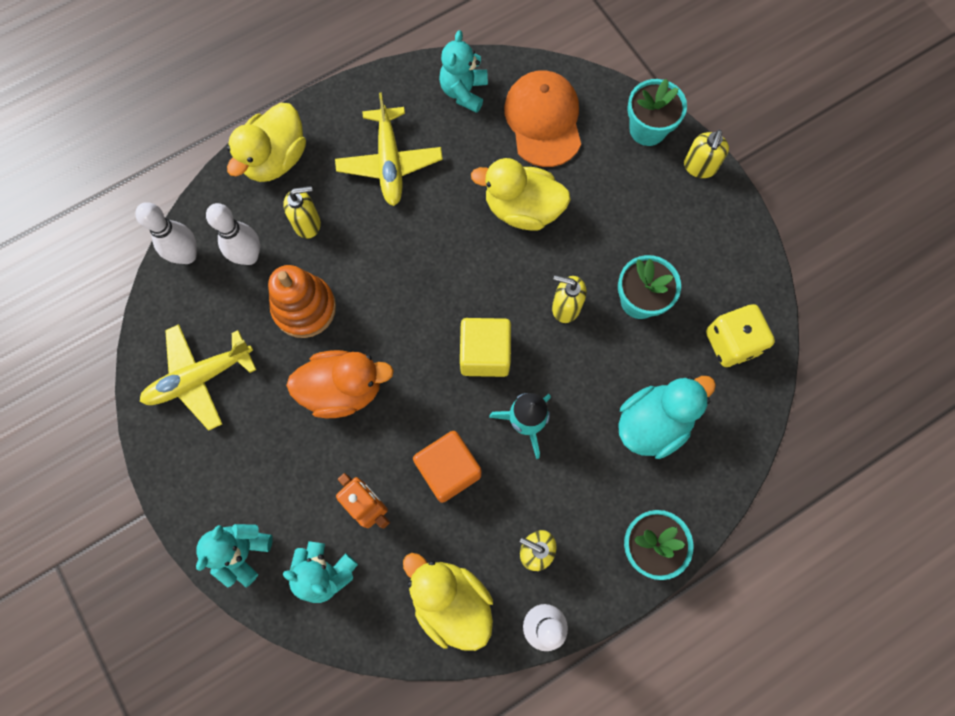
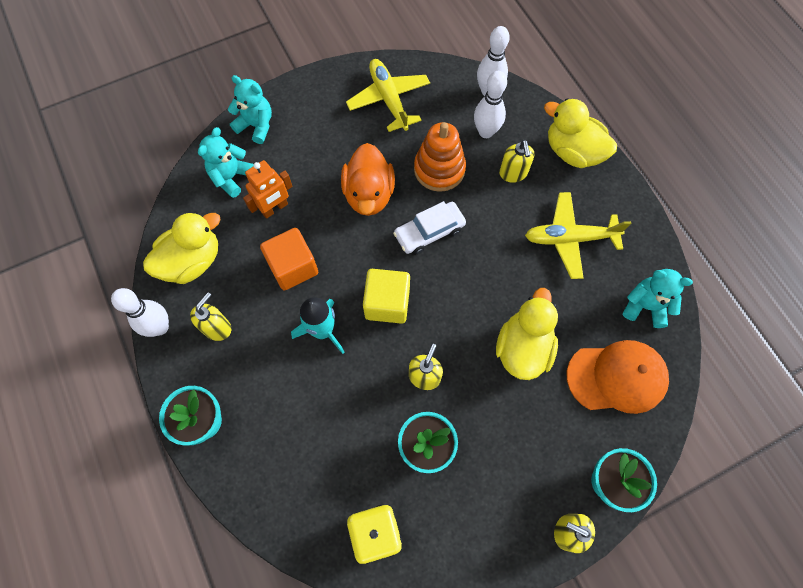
camera: 95 degrees right, 5 degrees down
turquoise duck [618,376,716,459] -> none
none -> white car [393,201,466,255]

